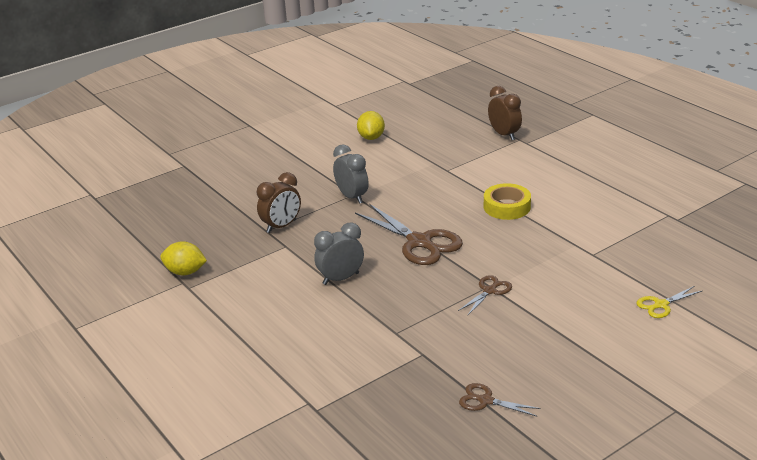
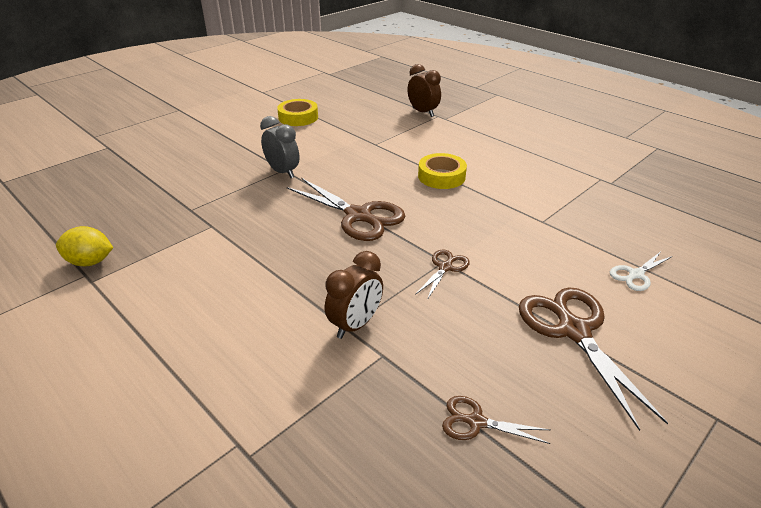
camera: 10 degrees left, 5 degrees up
brown clock [257,172,301,233] -> brown clock moved to [325,251,383,339]
grey clock [314,222,364,285] -> none
yellow lemon [357,111,385,140] -> yellow tape [277,99,318,126]
yellow scissors [636,286,702,318] -> white scissors [610,252,673,291]
none -> brown scissors [519,287,668,431]

